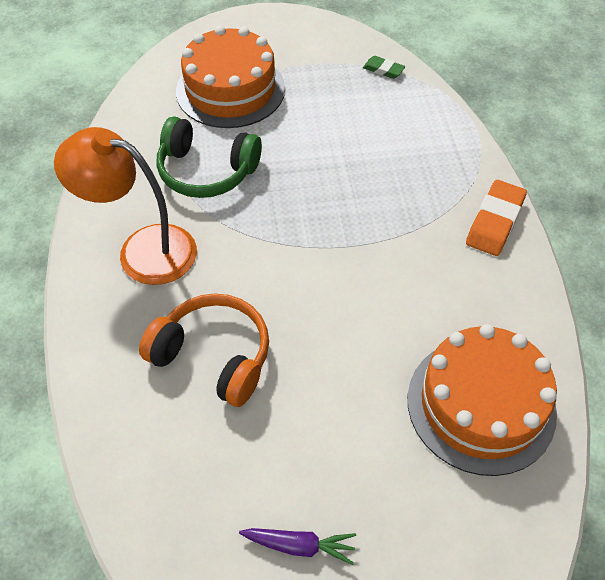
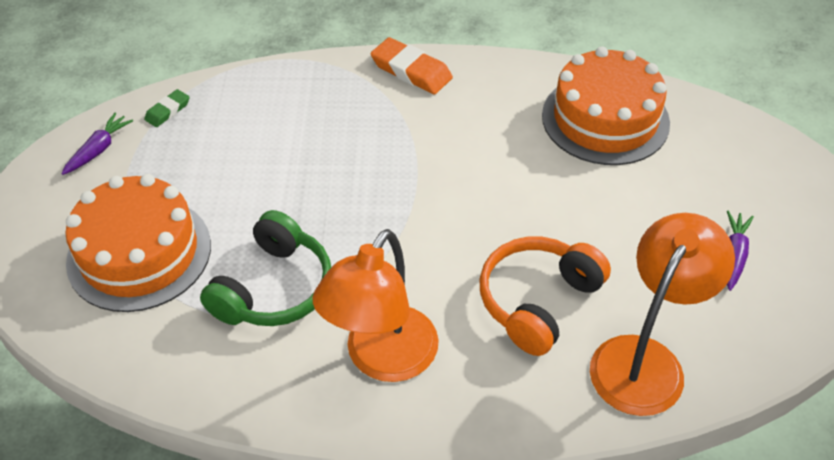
camera: 80 degrees left, 5 degrees down
none -> purple carrot [61,112,133,175]
none -> orange lamp [590,213,735,416]

